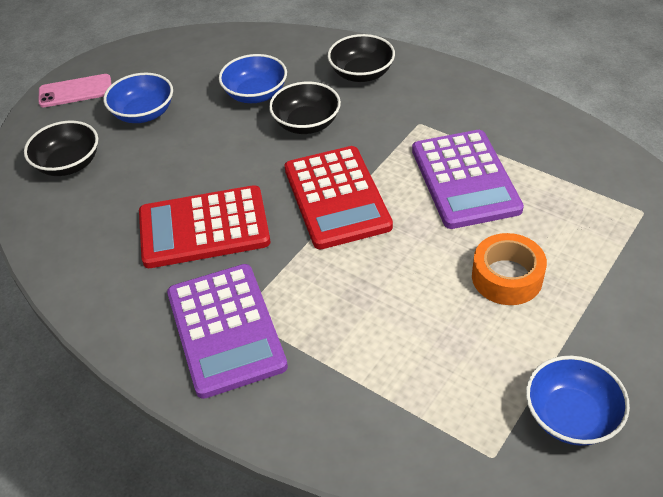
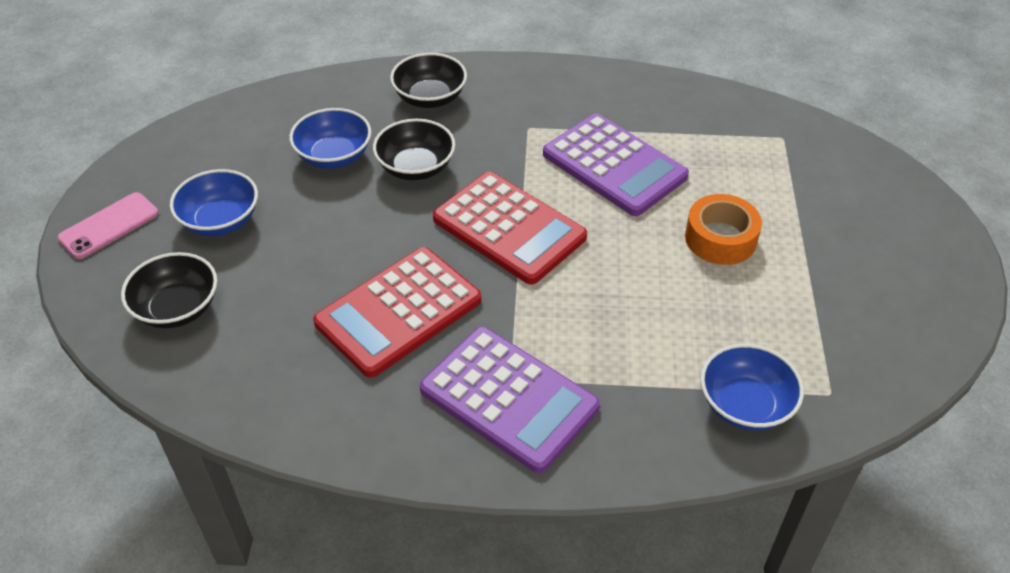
camera: 35 degrees left, 0 degrees up
blue bowl [526,356,630,446] -> blue bowl moved to [700,344,804,430]

